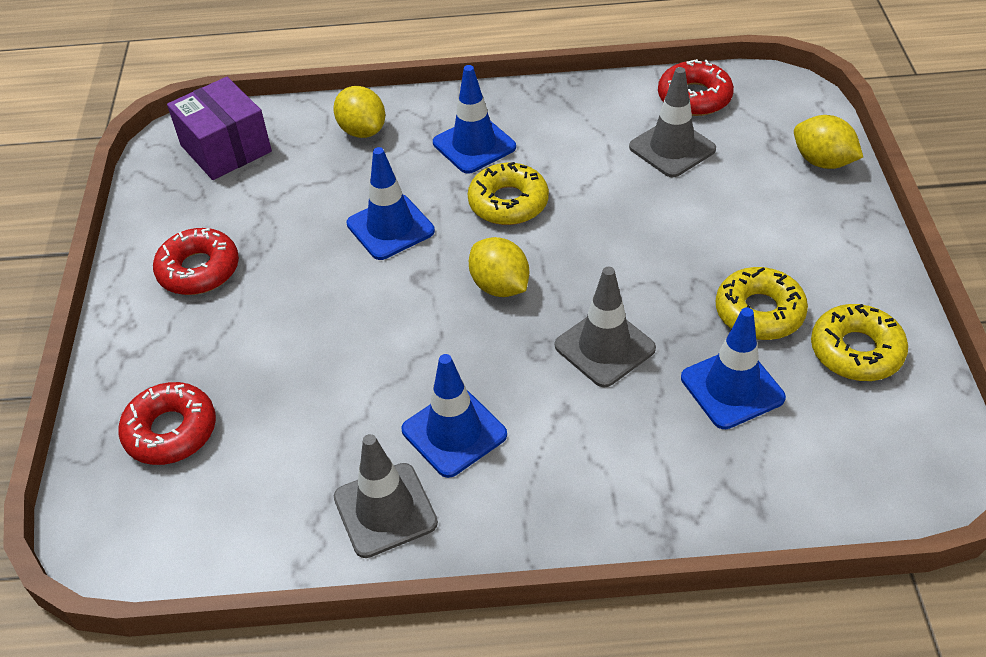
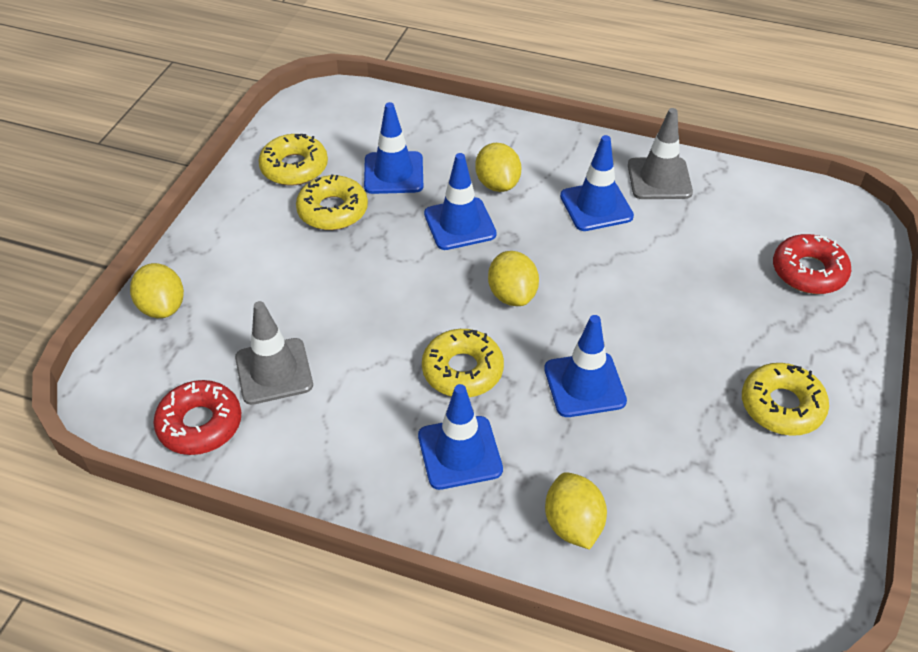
camera: 160 degrees left, 0 degrees up
red donut [153,228,239,295] -> yellow donut [742,363,829,436]
purple box [167,77,272,180] -> none
grey traffic cone [555,267,656,387] -> blue traffic cone [424,153,497,250]
none -> yellow lemon [475,143,521,192]

